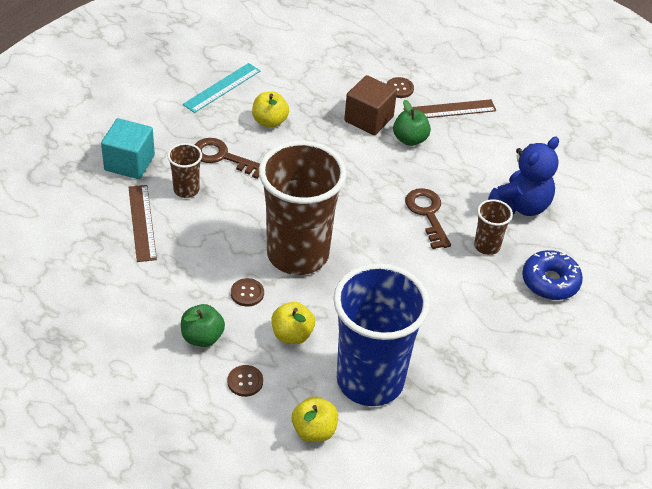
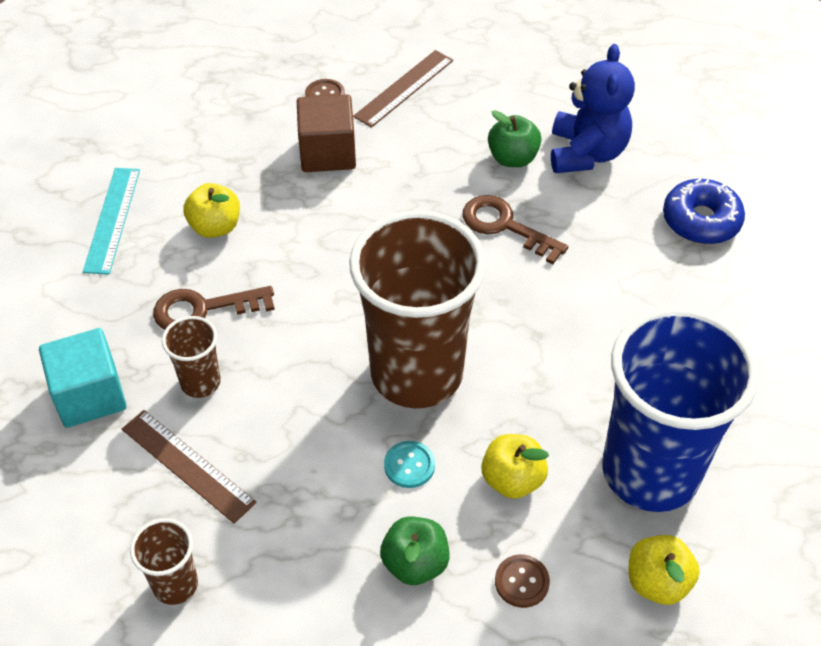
camera: 35 degrees left, 5 degrees up
brown button [231,278,264,307] -> turquoise button [384,441,435,488]
green apple [393,100,431,146] -> green apple moved to [488,110,542,167]
brown cup [474,199,513,255] -> brown cup moved to [130,518,198,605]

